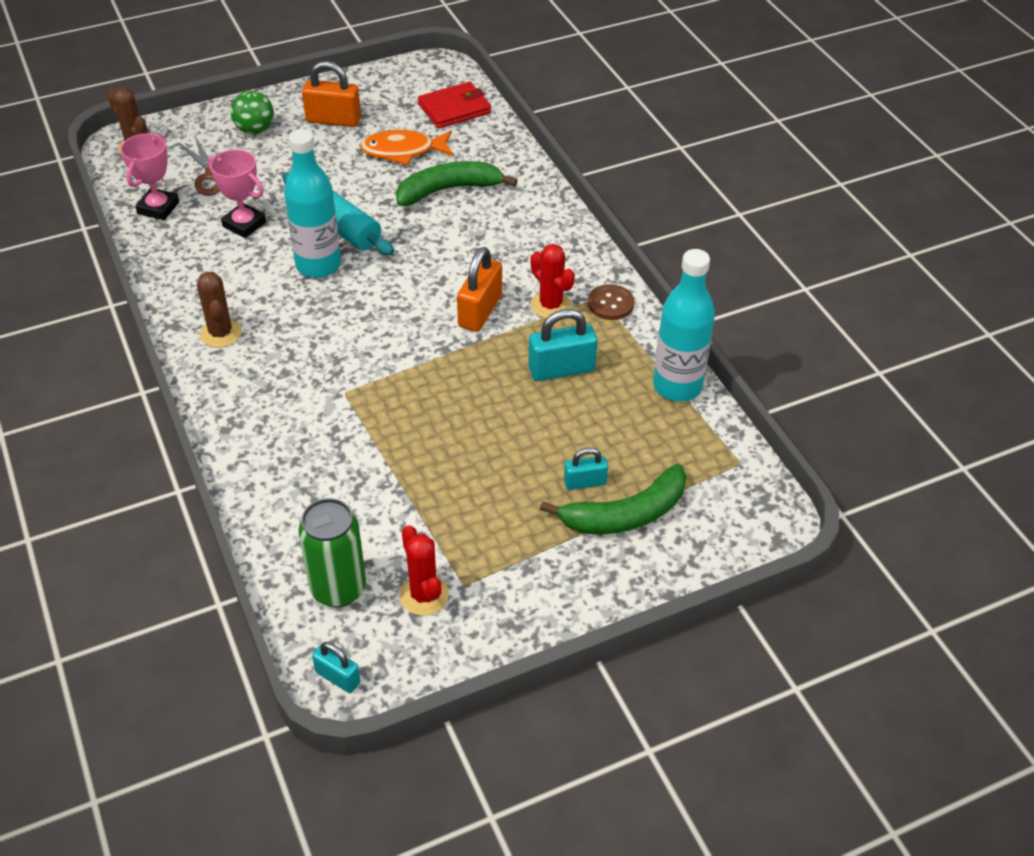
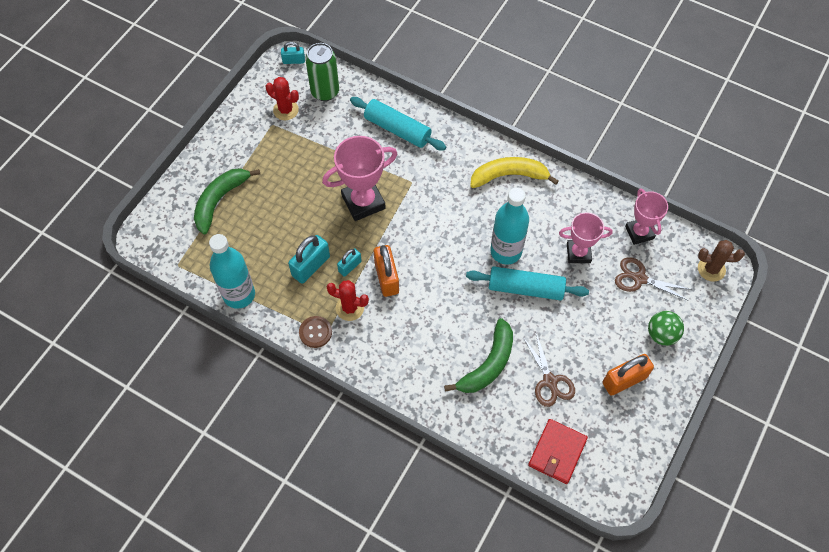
camera: 145 degrees right, 15 degrees up
brown cactus [197,272,242,348] -> yellow banana [470,157,559,188]
orange fish [360,130,454,165] -> brown scissors [522,333,575,407]
turquoise padlock [564,448,608,490] -> turquoise padlock moved to [337,248,362,277]
none -> pink trophy [322,136,397,221]
none -> turquoise rolling pin [350,97,446,151]

